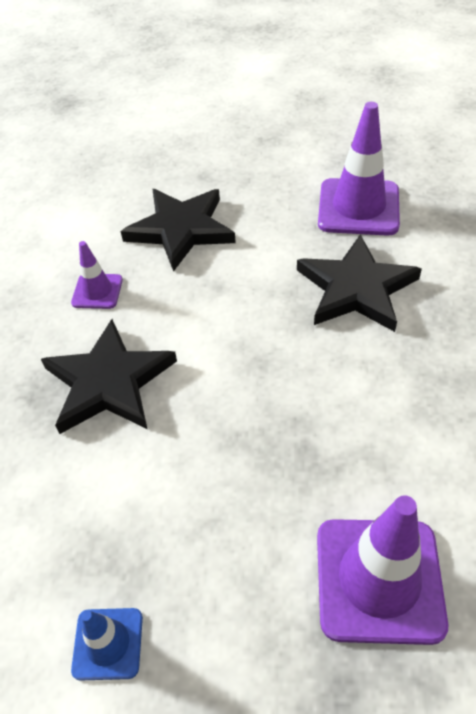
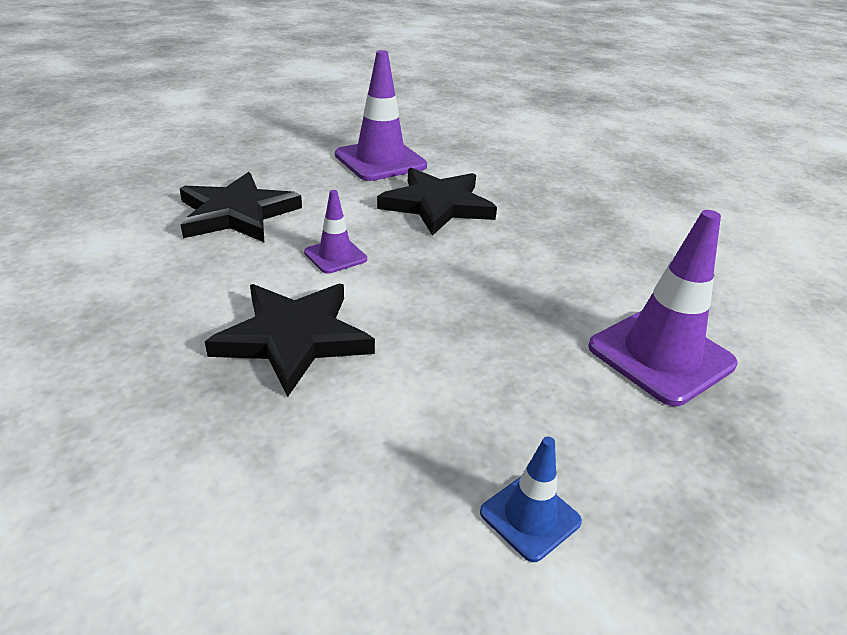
camera: 45 degrees left, 15 degrees down
purple traffic cone [71,241,123,309] -> purple traffic cone moved to [304,190,367,274]

